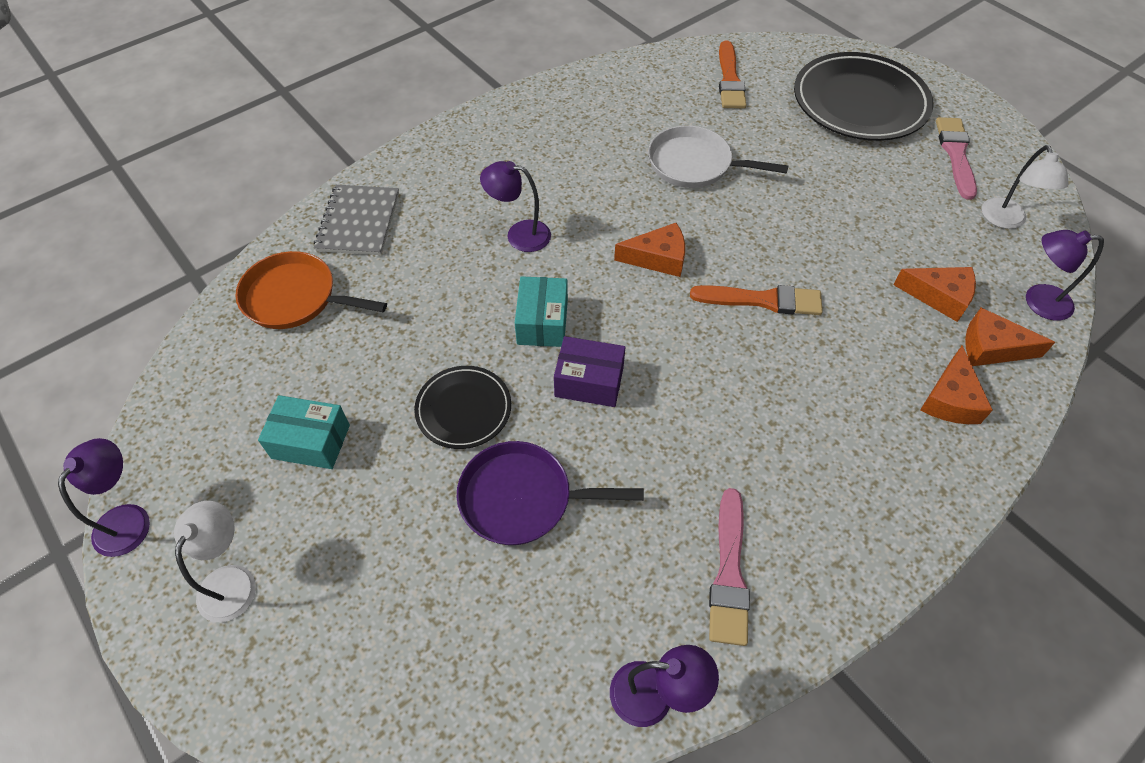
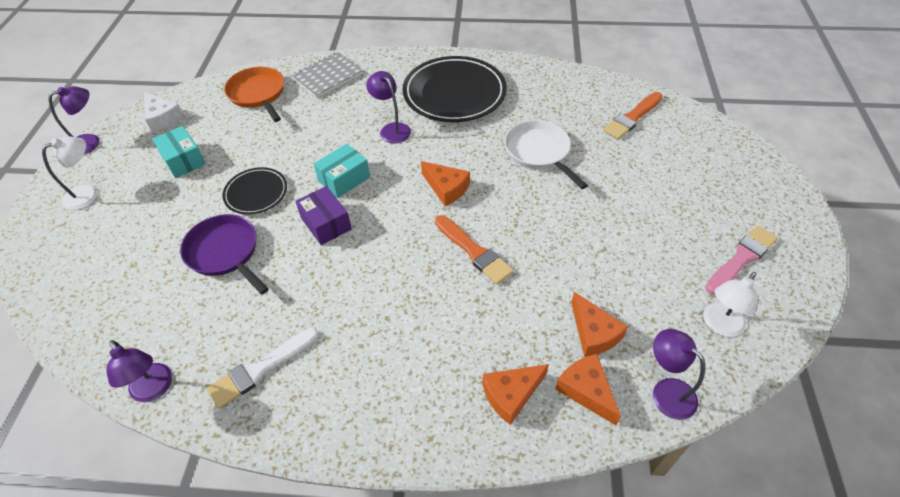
camera: 45 degrees right, 5 degrees down
pink brush [709,488,750,646] -> white brush [207,328,319,409]
black plate [794,52,934,141] -> black plate moved to [403,56,507,122]
none -> white cheese [144,92,184,132]

